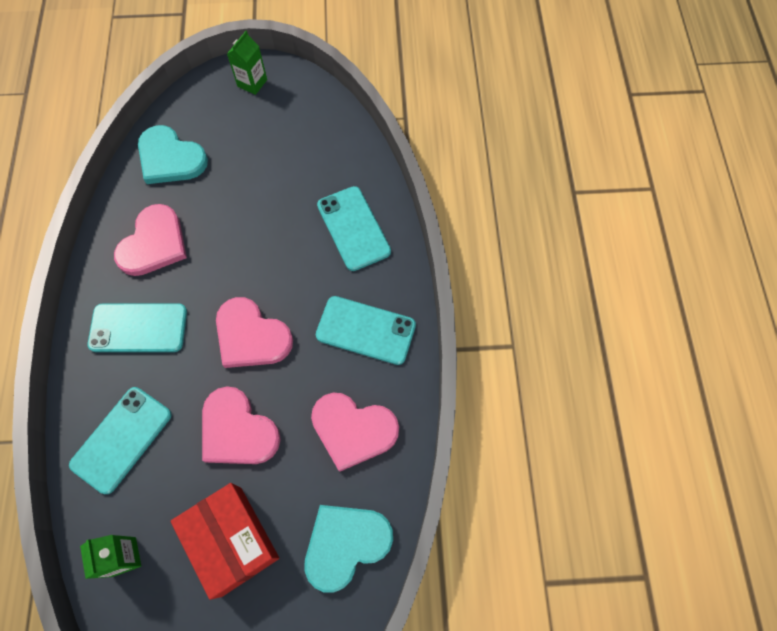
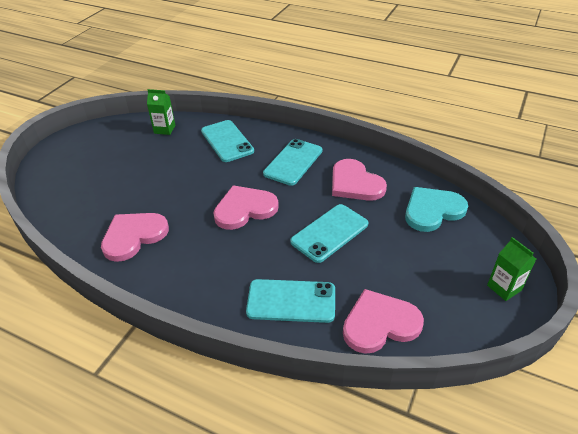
camera: 120 degrees right, 25 degrees down
red box [171,483,279,600] -> none
pink heart [202,387,281,464] -> pink heart moved to [343,289,424,354]
turquoise heart [304,505,393,593] -> none
turquoise phone [316,296,416,365] -> turquoise phone moved to [290,204,369,263]

